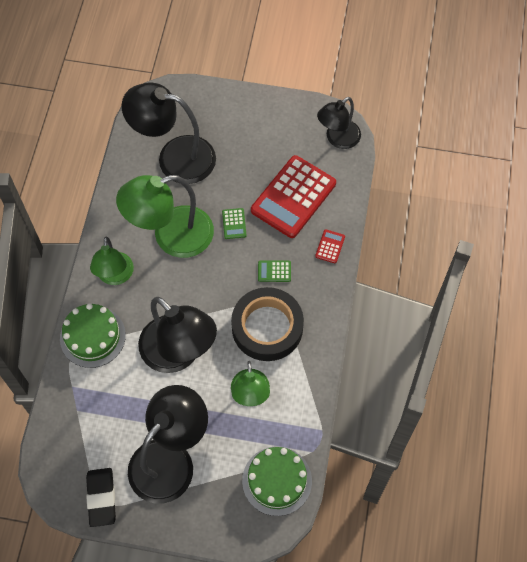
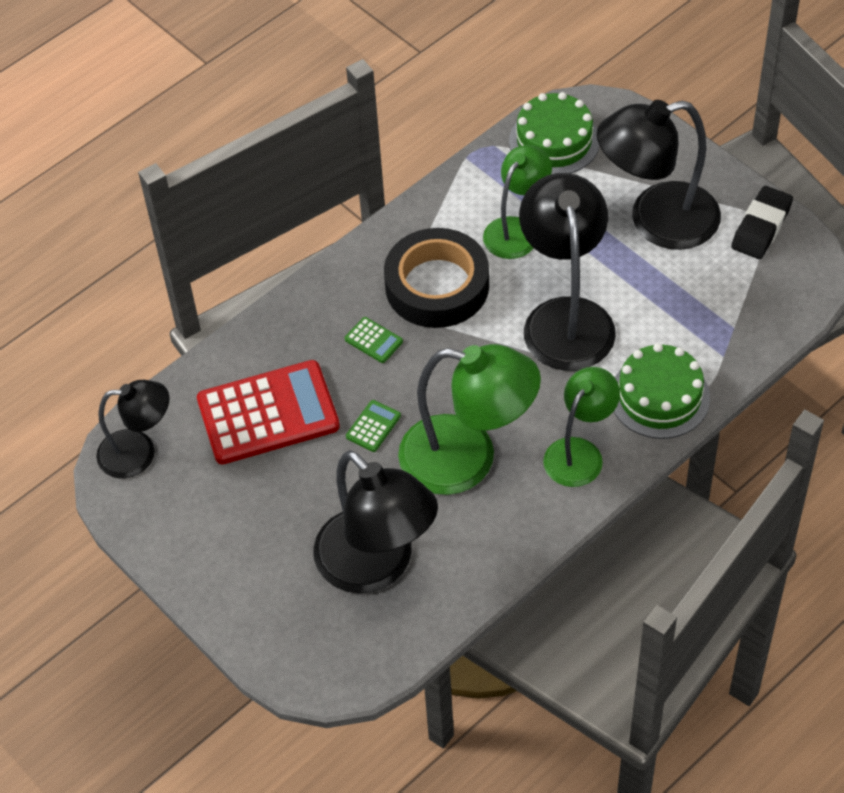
camera: 140 degrees left, 10 degrees down
red calculator [315,229,345,263] -> none

